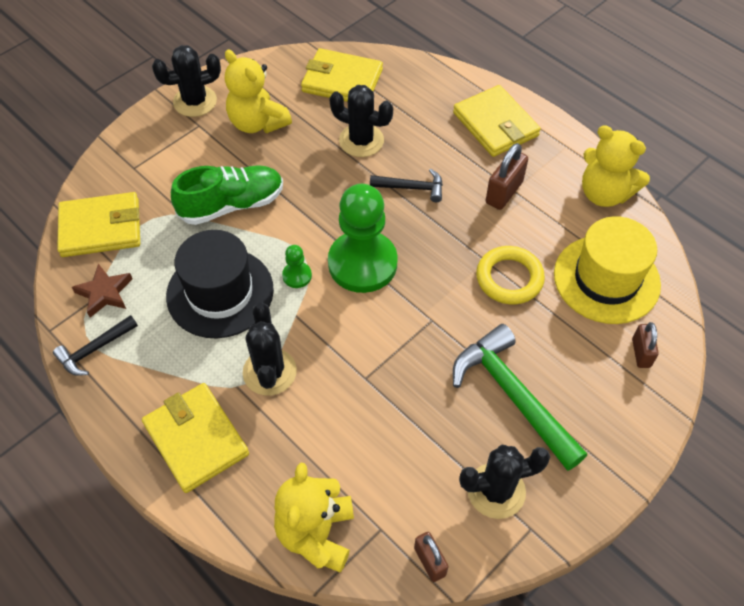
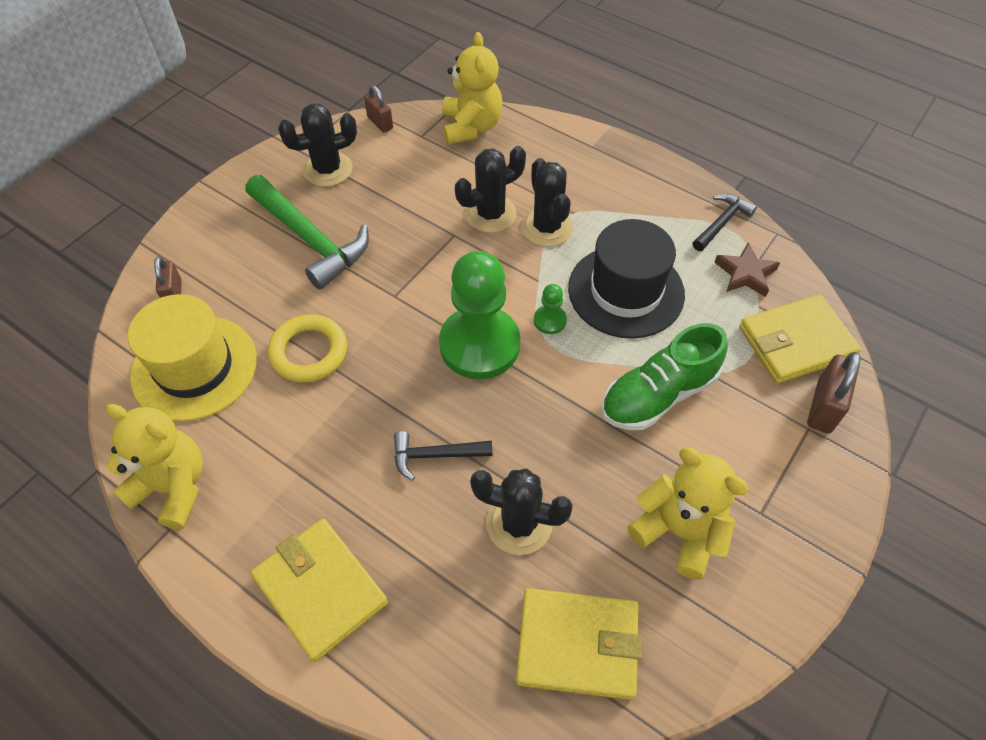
camera: 170 degrees right, 0 degrees up
yellow wallet [142,383,249,493] -> none
black cactus [152,45,221,117] -> black cactus moved to [455,146,526,233]
brown padlock [486,143,528,210] -> brown padlock moved to [807,352,861,433]

